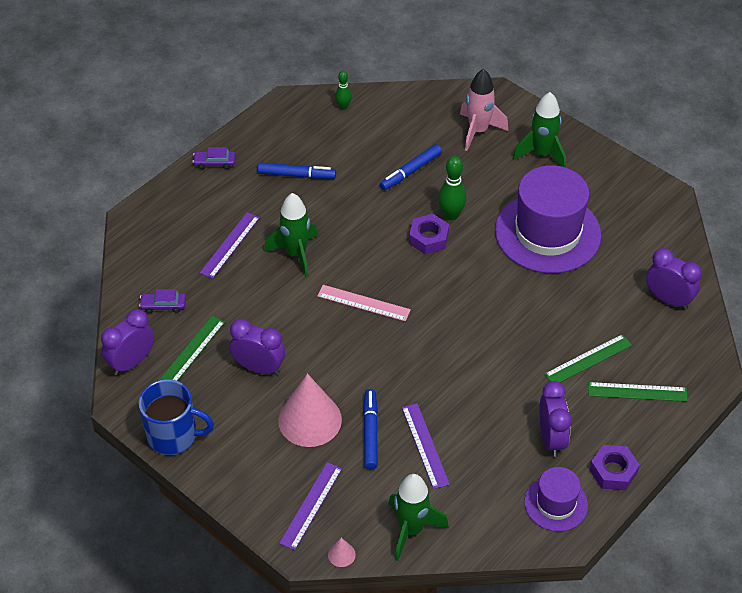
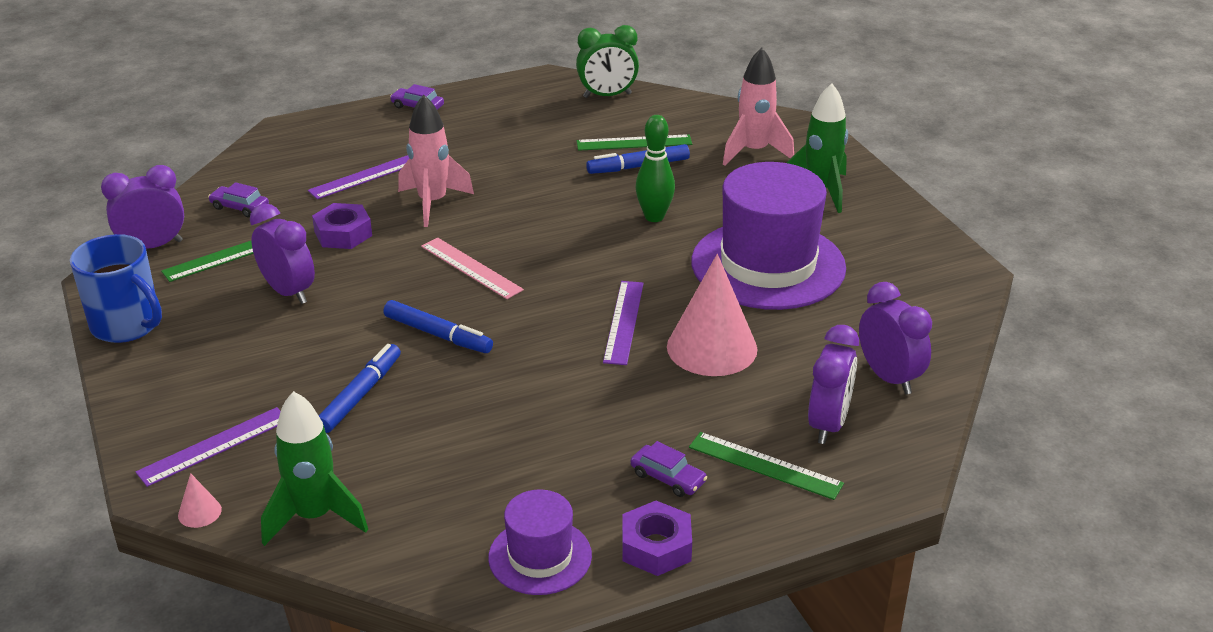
camera: 25 degrees right, 15 degrees down
blue marker [258,162,336,179] -> blue marker moved to [383,300,493,353]
green rocket [264,193,318,278] -> pink rocket [398,95,474,227]
pink cone [278,373,342,447] -> pink cone moved to [667,254,757,376]
green bowling pin [335,71,352,110] -> green clock [576,25,639,98]
purple ruler [402,403,450,489] -> purple ruler moved to [603,281,644,365]
purple nut [409,214,449,254] -> purple nut moved to [312,203,372,249]
purple clock [539,381,572,457] -> purple clock moved to [808,325,859,444]
green ruler [544,334,632,383] -> green ruler moved to [576,134,692,151]
none -> purple car [630,441,707,497]

